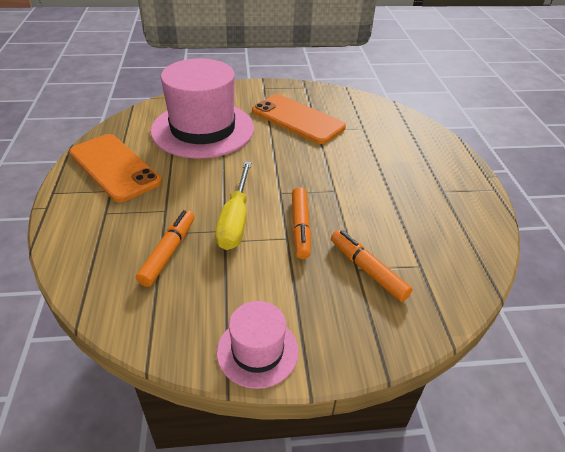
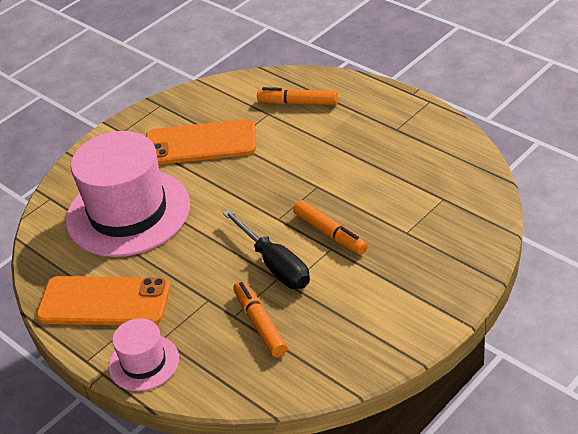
camera: 35 degrees left, 0 degrees up
yellow screwdriver [215,161,252,250] -> black screwdriver [222,209,310,289]
pink hat [217,301,299,389] -> pink hat moved to [109,318,179,391]
orange marker [331,230,413,302] -> orange marker moved to [257,87,338,105]

